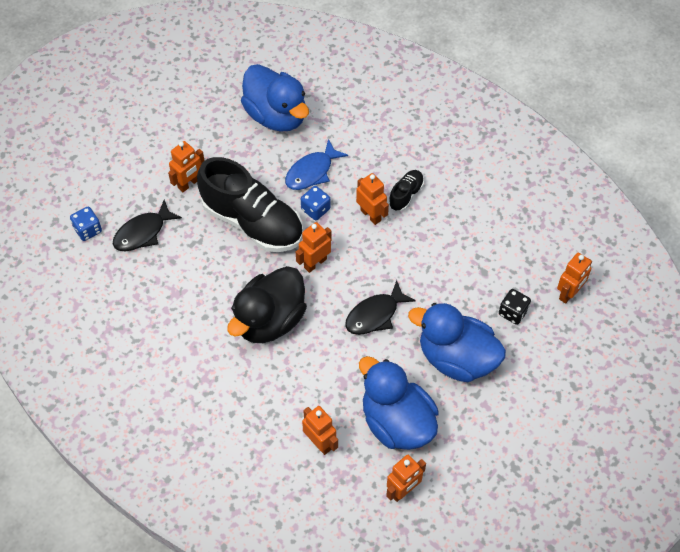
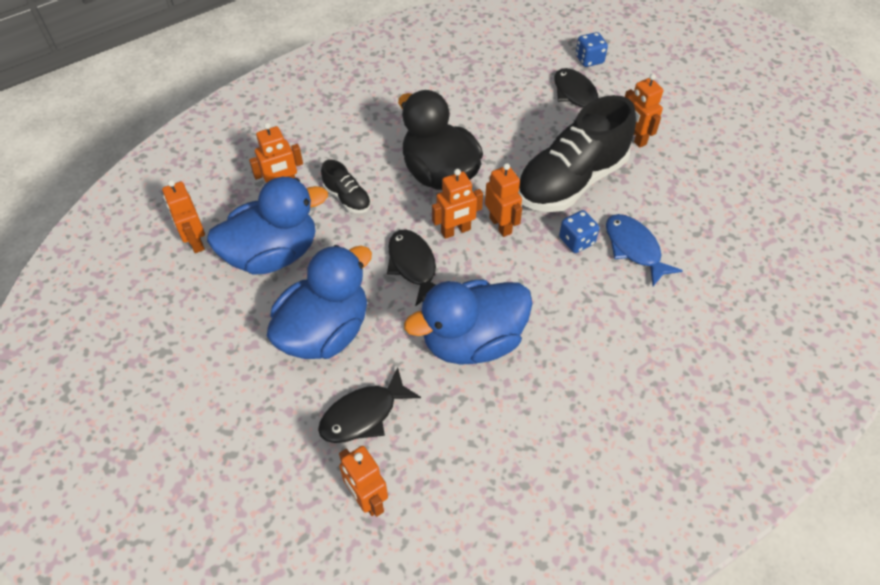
camera: 105 degrees right, 5 degrees down
blue duck [241,64,309,132] -> blue duck moved to [404,279,533,365]
orange robot [356,173,389,225] -> orange robot moved to [432,169,483,239]
black shoe [389,170,424,211] -> black shoe moved to [321,160,371,213]
black dice [499,289,531,325] -> black fish [318,367,421,443]

